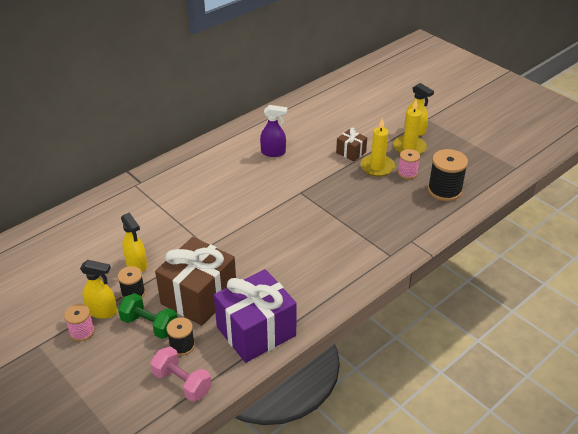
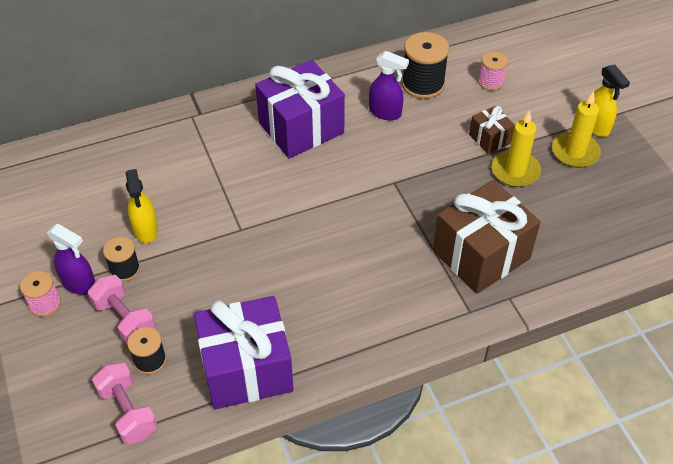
camera: 20 degrees right, 10 degrees up
yellow spray bottle [80,260,117,319] -> purple spray bottle [47,224,95,295]
green dumbbell [118,293,177,339] -> pink dumbbell [88,275,156,344]
brown gift [155,237,236,326] -> brown gift moved to [433,180,541,294]
pink spool [398,149,420,179] -> pink spool moved to [478,51,508,91]
black spool [428,149,468,201] -> black spool moved to [402,32,449,99]
none -> purple gift [255,60,345,158]

